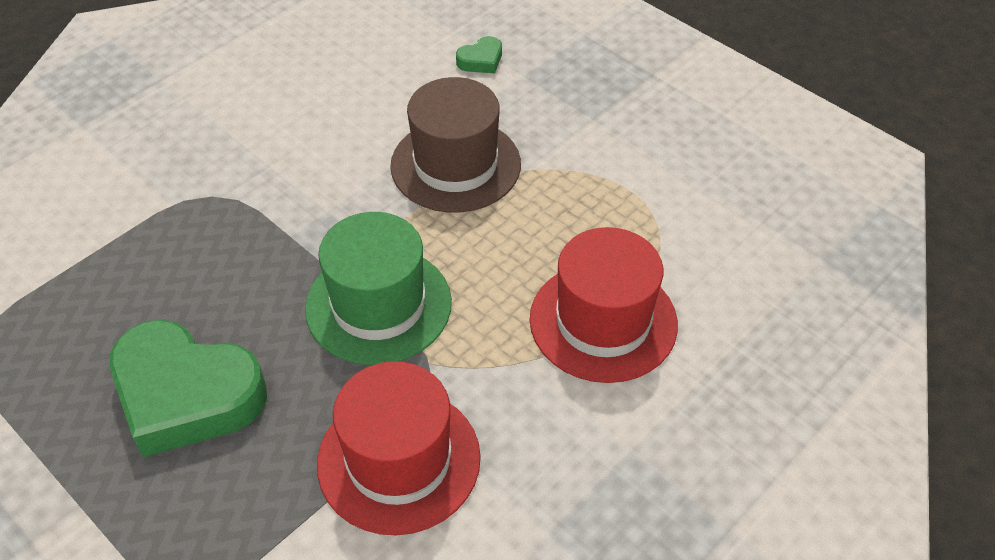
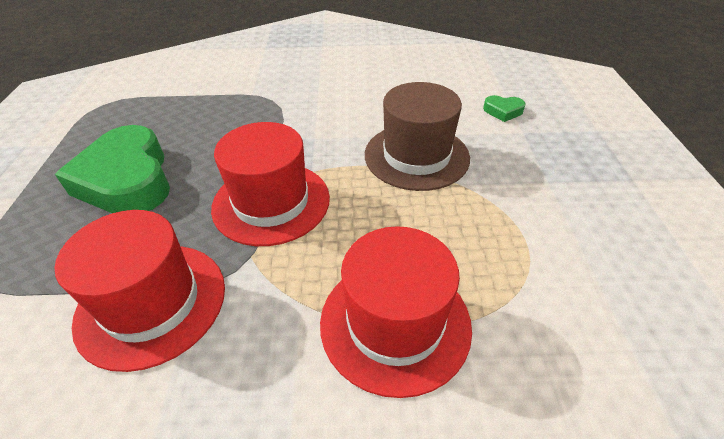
camera: 45 degrees right, 5 degrees down
green hat [305,212,452,365] -> red hat [211,122,330,246]

